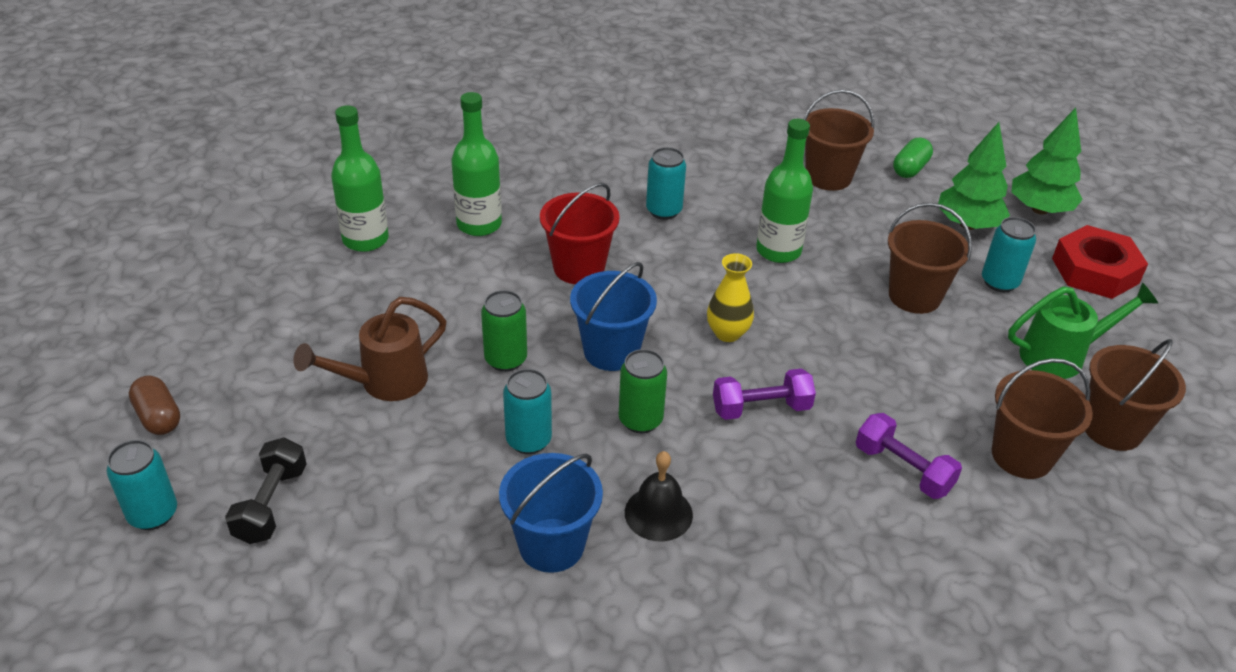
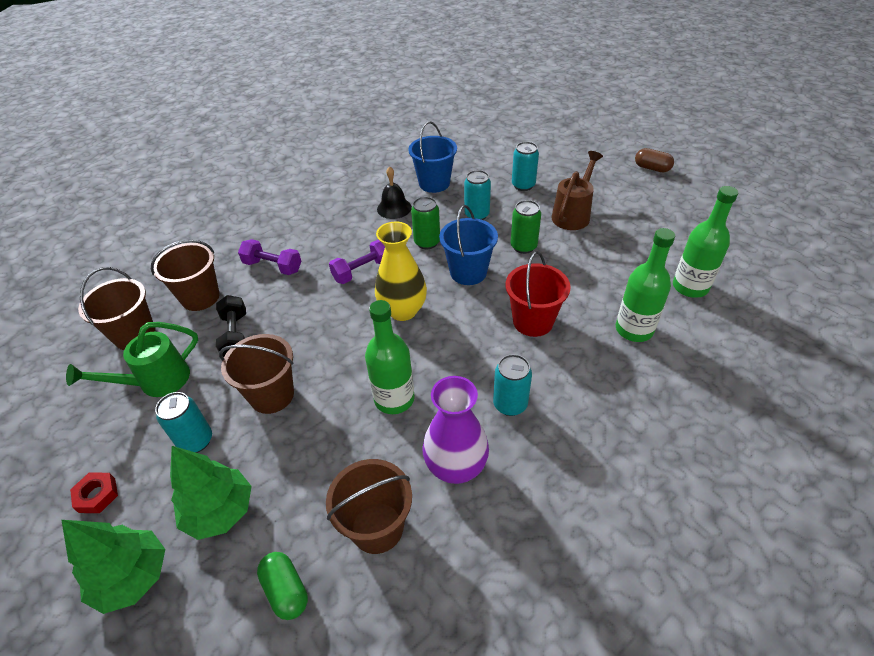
camera: 160 degrees right, 5 degrees up
turquoise can [107,440,177,530] -> turquoise can moved to [512,142,539,191]
black dumbbell [225,437,307,544] -> black dumbbell moved to [216,295,246,357]
yellow vase [707,253,754,342] -> yellow vase [375,222,427,321], size x1.51
green capsule [893,138,933,178] -> green capsule turned 45 degrees counterclockwise [257,552,308,620]
red nut [1052,225,1148,299] -> red nut [70,473,118,513], size x0.51
none -> purple vase [422,376,489,484]

